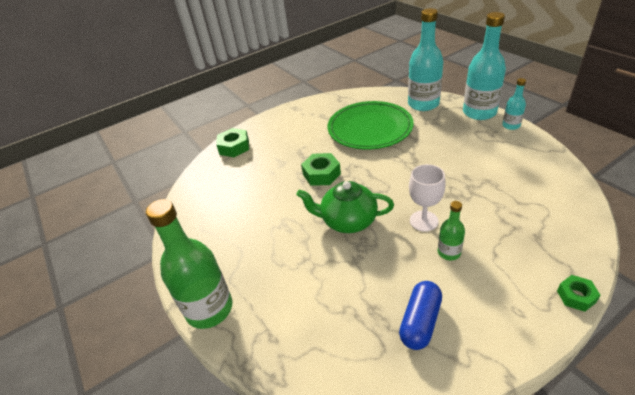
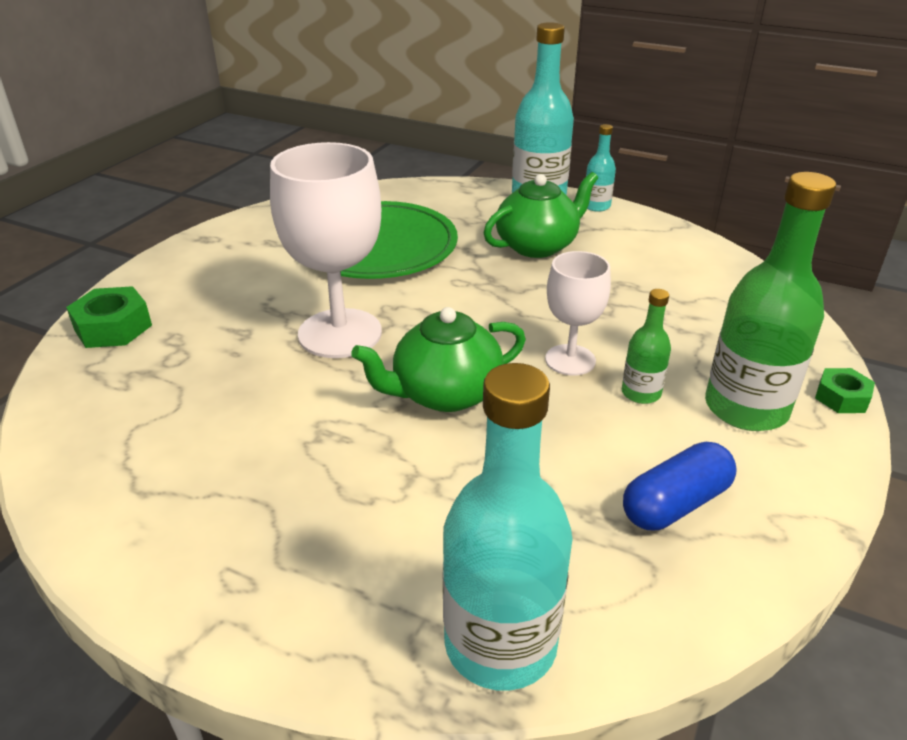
camera: 35 degrees left, 5 degrees down
green bottle [146,199,233,329] -> green bottle moved to [705,172,836,431]
green nut [301,153,341,186] -> white goblet [270,142,382,358]
blue capsule [399,281,442,350] -> blue capsule turned 60 degrees clockwise [623,442,737,530]
turquoise bottle [408,8,444,111] -> turquoise bottle moved to [443,363,572,691]
none -> green teapot [484,172,598,258]

